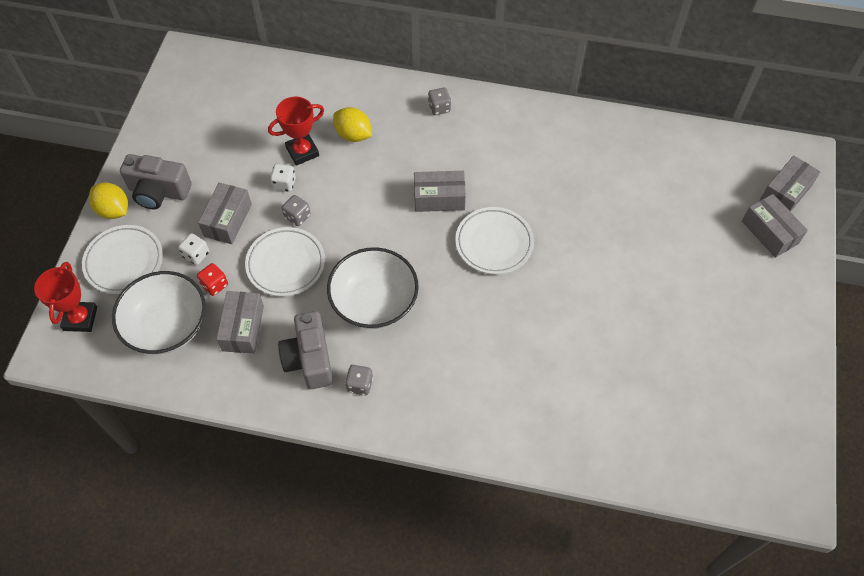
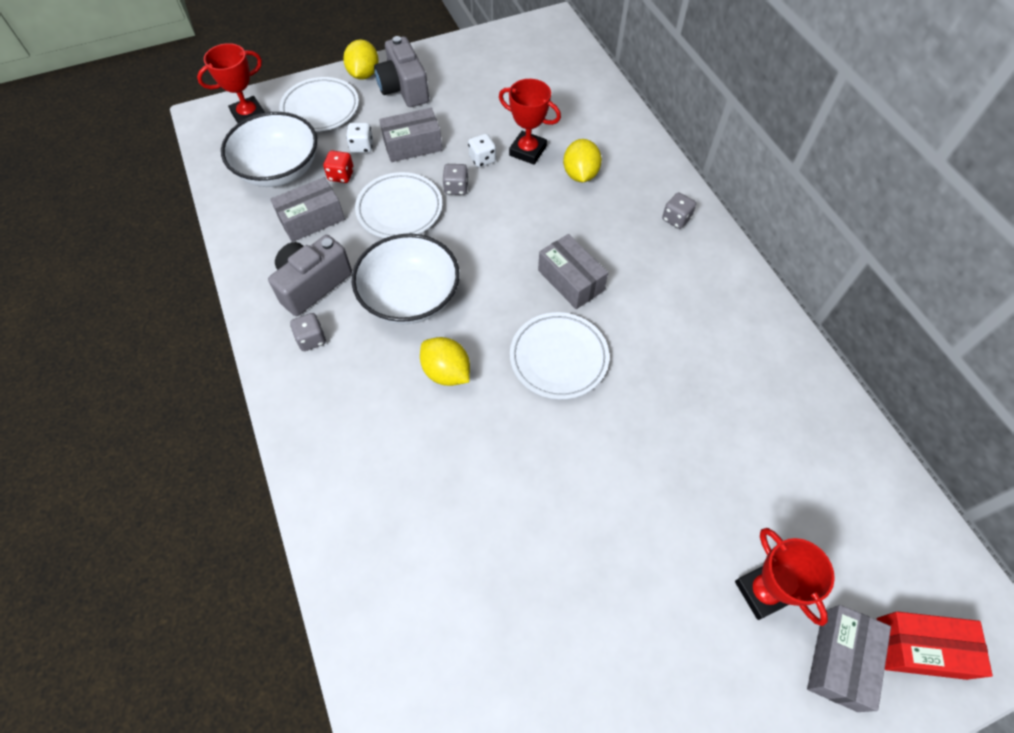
camera: 55 degrees right, 0 degrees up
grey box [760,156,820,212] -> red box [877,612,993,680]
none -> yellow lemon [420,337,470,386]
none -> red trophy [735,528,835,626]

